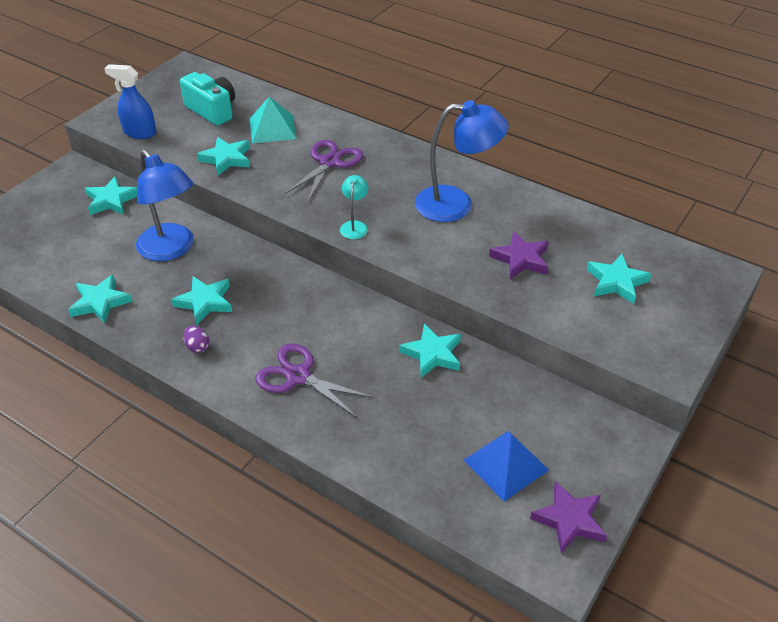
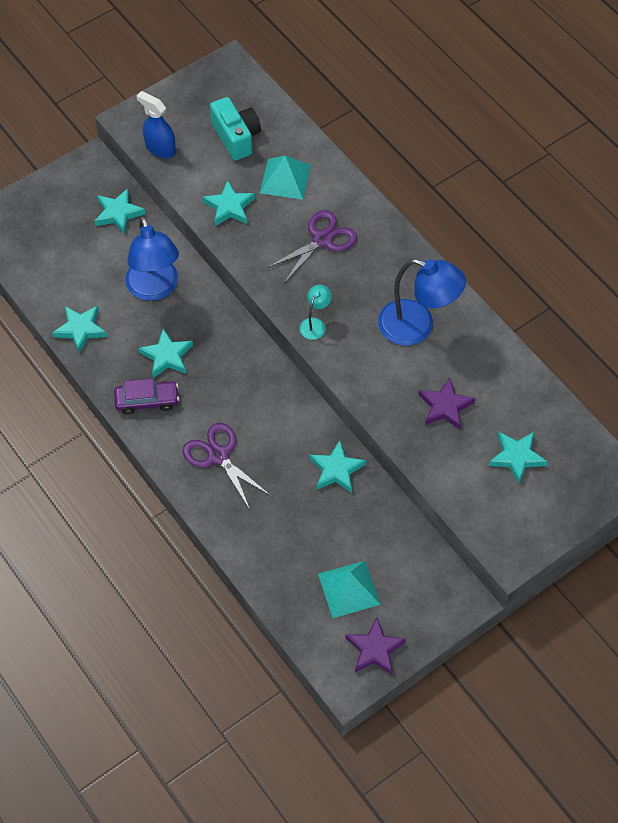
camera: 20 degrees right, 15 degrees up
purple egg [183,326,209,353] -> purple car [114,378,179,415]
blue pyramid [464,431,549,502] -> turquoise pyramid [318,561,381,618]

